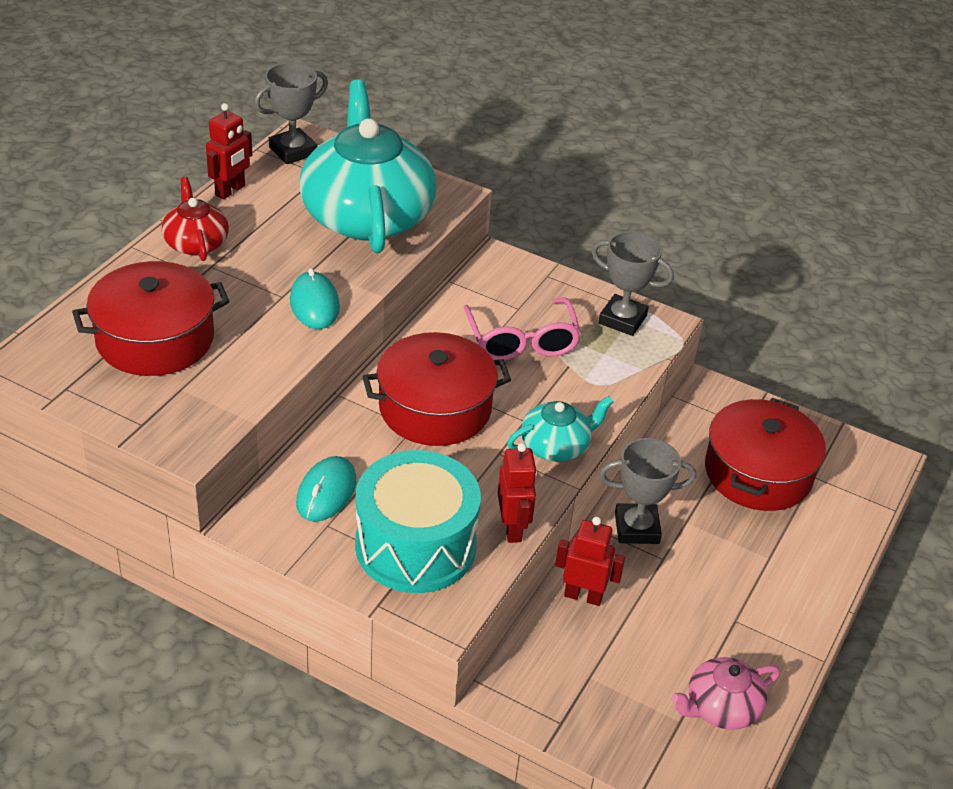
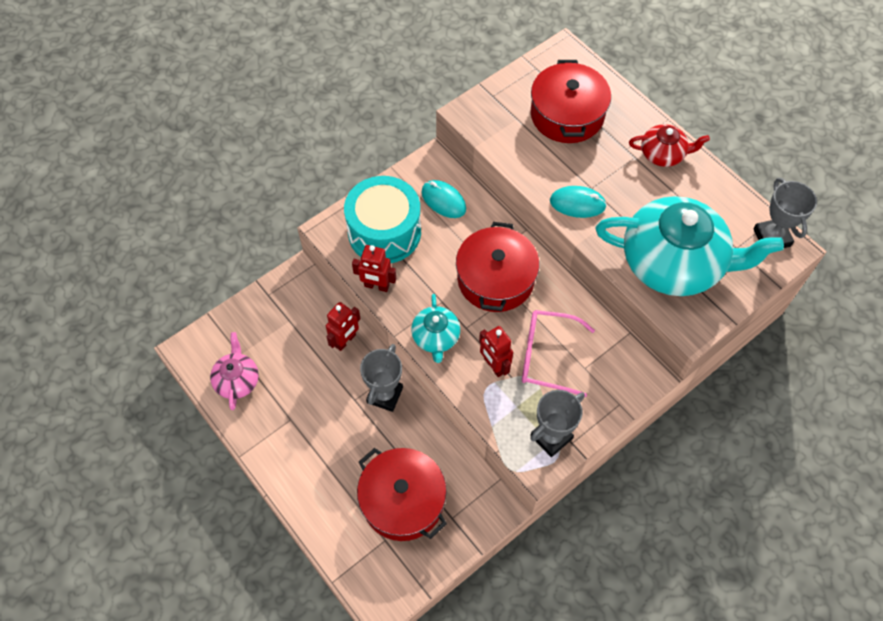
camera: 115 degrees right, 20 degrees up
red robot [206,103,252,199] -> red robot moved to [479,326,513,377]

